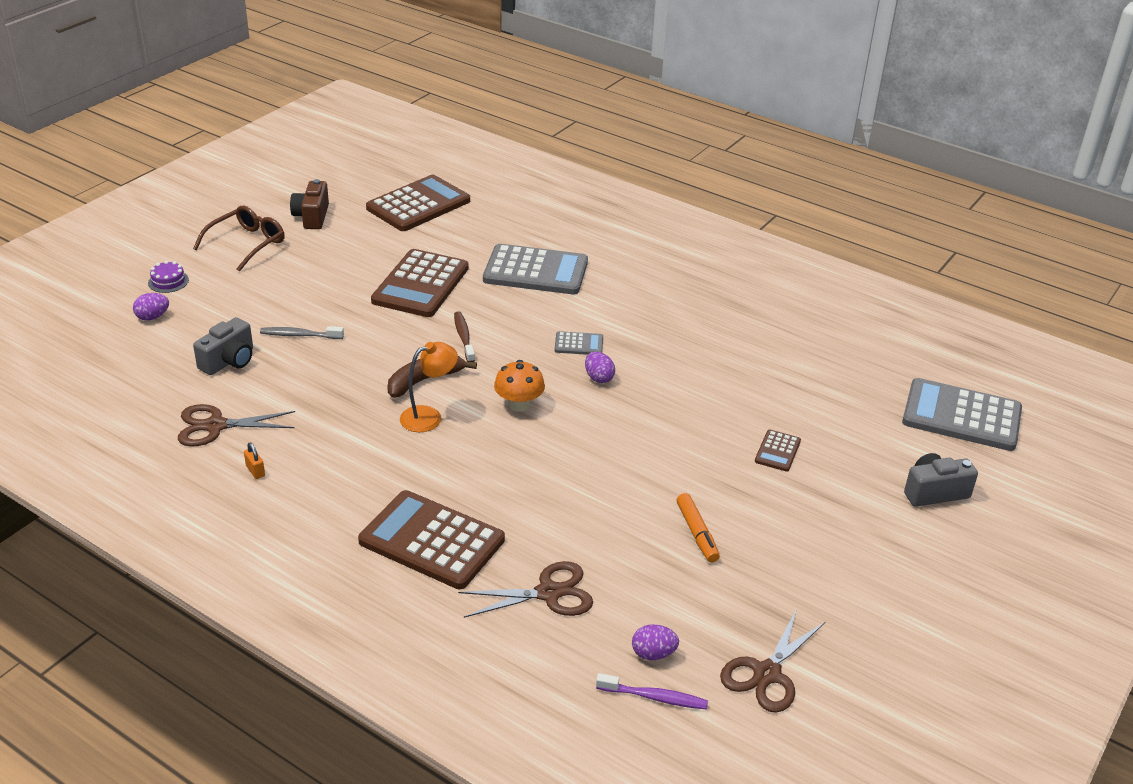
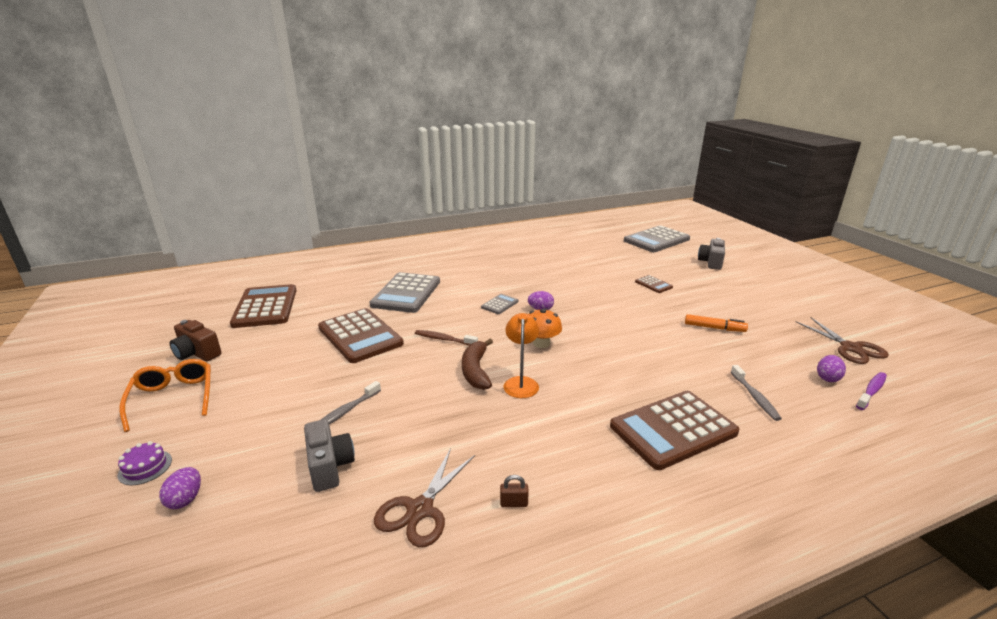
camera: 55 degrees left, 10 degrees down
brown glasses [193,206,285,272] -> orange glasses [120,359,211,432]
orange padlock [244,443,265,479] -> brown padlock [500,475,529,507]
brown scissors [458,561,593,618] -> grey toothbrush [731,365,782,421]
grey calculator [483,244,588,295] -> grey calculator turned 150 degrees clockwise [369,272,440,313]

